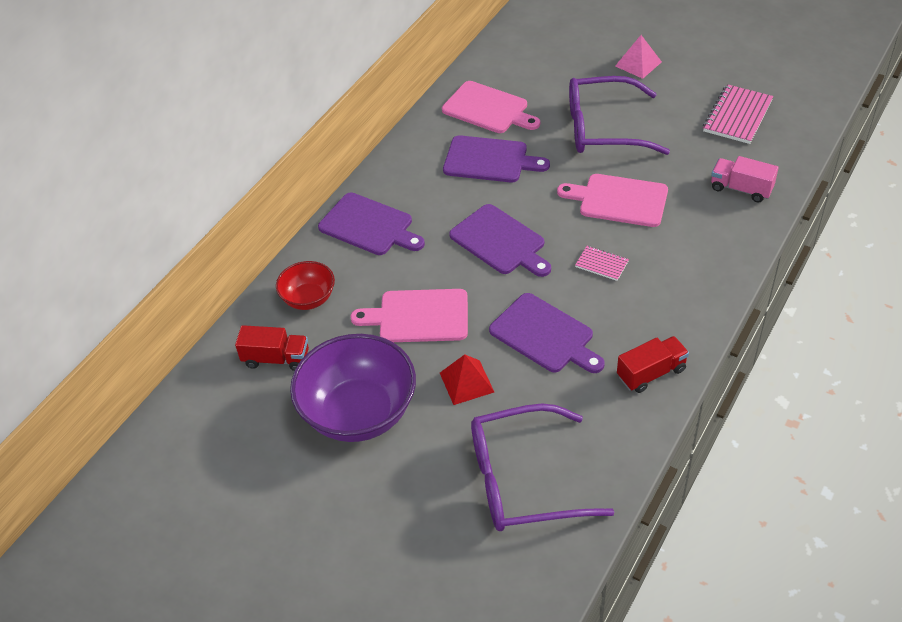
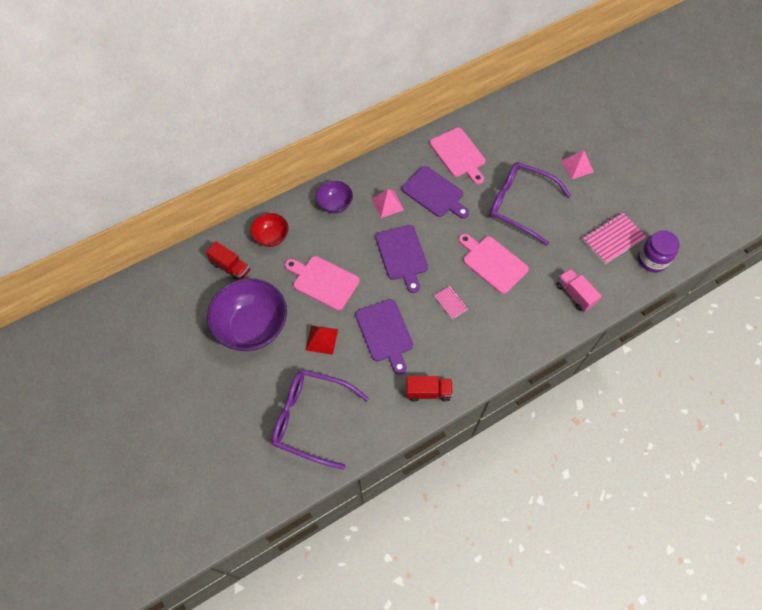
camera: 25 degrees right, 15 degrees up
purple cutting board [318,193,425,255] -> purple bowl [316,181,353,214]
none -> pink pyramid [372,189,404,218]
none -> purple jar [638,230,680,273]

